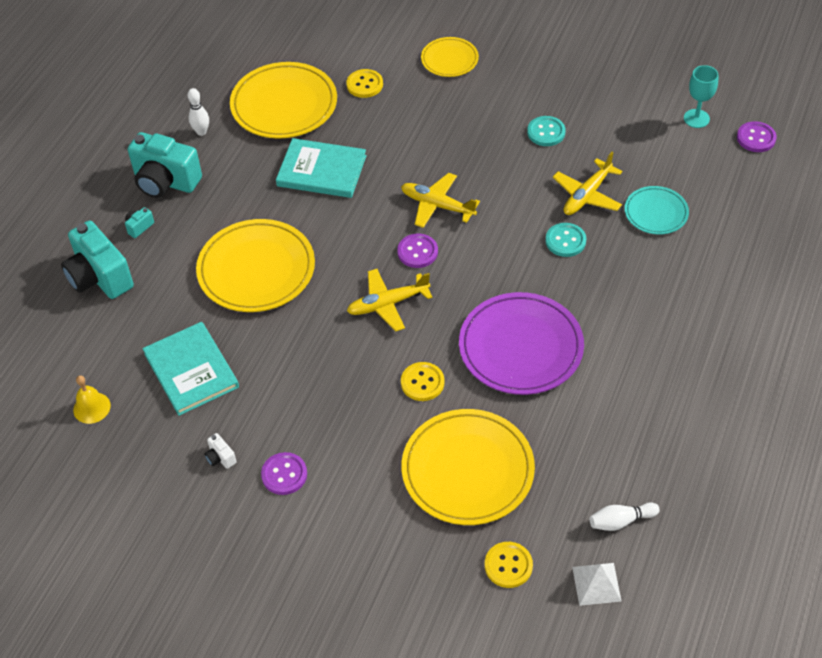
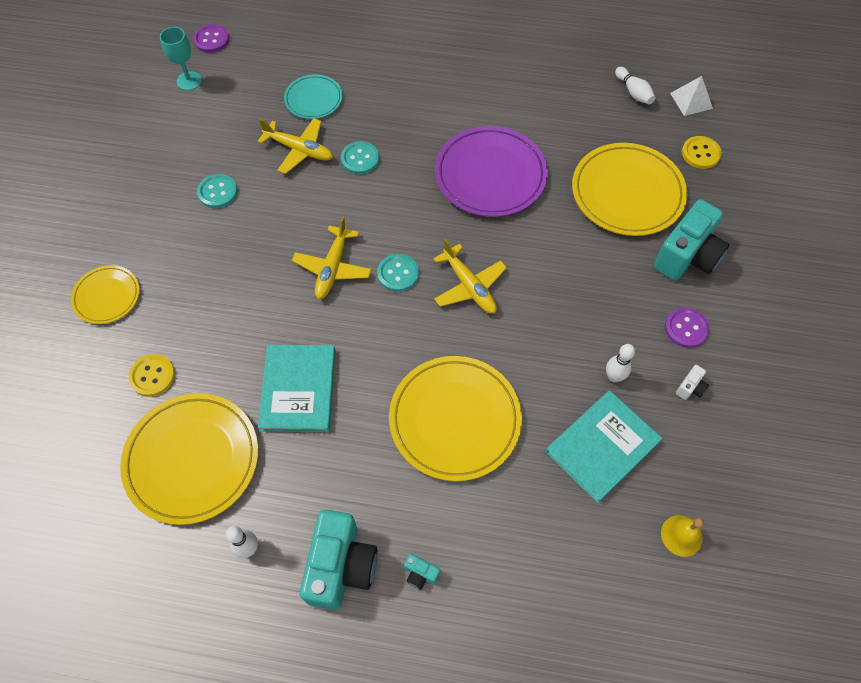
camera: 105 degrees left, 10 degrees up
turquoise camera [61,221,134,299] -> turquoise camera moved to [654,199,729,281]
purple button [397,234,438,268] -> turquoise button [377,254,419,292]
yellow button [401,362,444,401] -> none
none -> white bowling pin [606,344,635,382]

